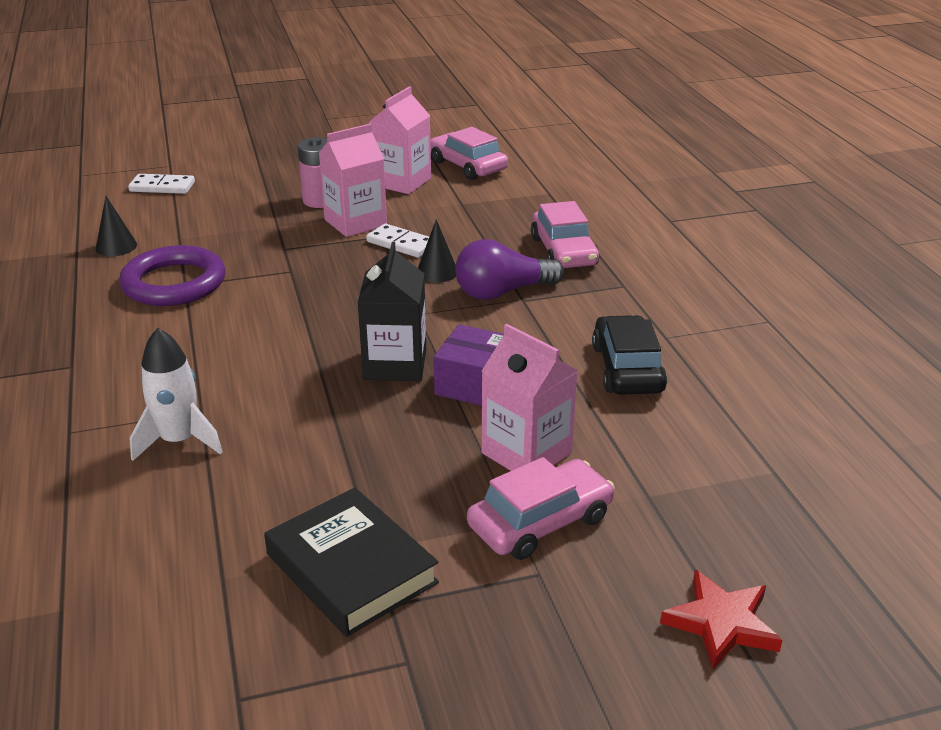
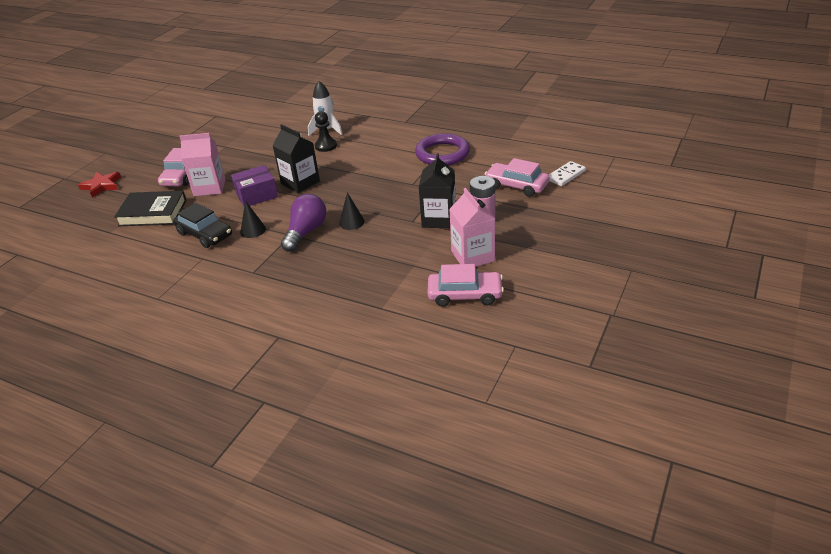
camera: 135 degrees right, 5 degrees up
black cone [96,196,137,257] -> black cone moved to [240,201,266,238]
black book [264,487,439,637] -> black book moved to [114,191,187,226]
pink carton [319,124,387,237] -> black carton [419,153,456,228]
white domino [366,224,429,258] -> none
pink car [531,201,600,268] -> pink car moved to [485,158,550,197]
none -> black pawn [315,111,337,152]

